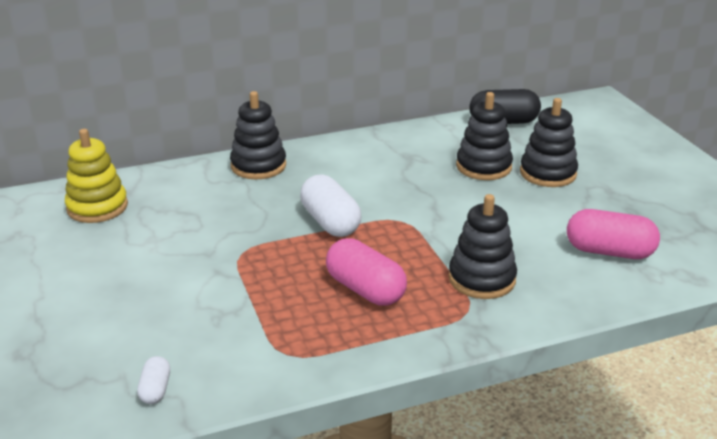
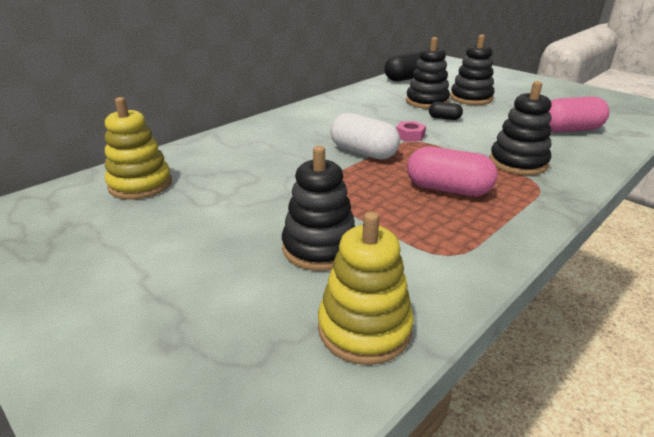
camera: 25 degrees left, 0 degrees up
white capsule [137,356,170,404] -> yellow stacking toy [318,211,414,365]
black stacking toy [230,91,286,179] -> black stacking toy moved to [282,146,356,271]
none -> pink nut [396,121,426,142]
none -> black capsule [429,102,463,120]

